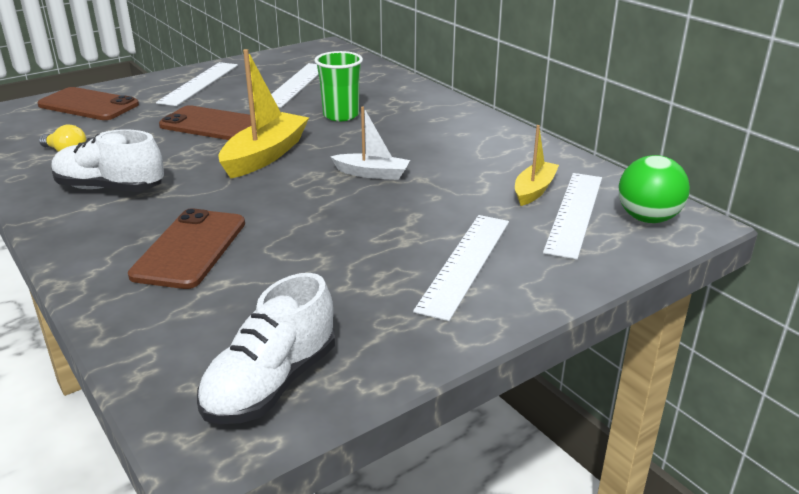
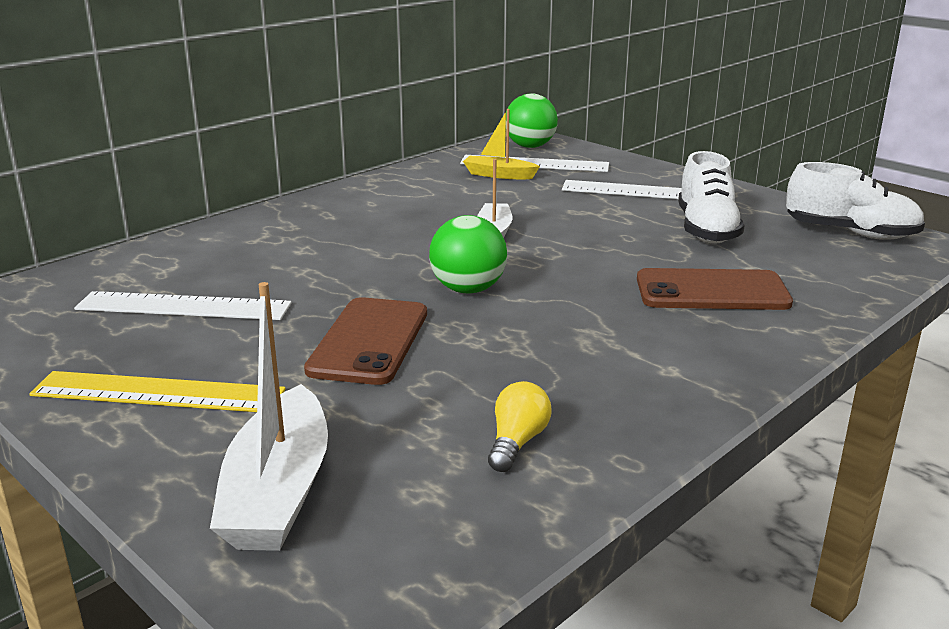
camera: 100 degrees left, 5 degrees down
brown phone [37,87,139,120] -> white boat [210,282,328,551]
white shoe [52,129,164,192] -> white shoe moved to [678,151,745,244]
white ruler [156,62,238,106] -> yellow ruler [29,371,286,412]
yellow boat [219,49,309,178] -> green ball [429,215,507,293]
green cup [315,51,363,121] -> none

